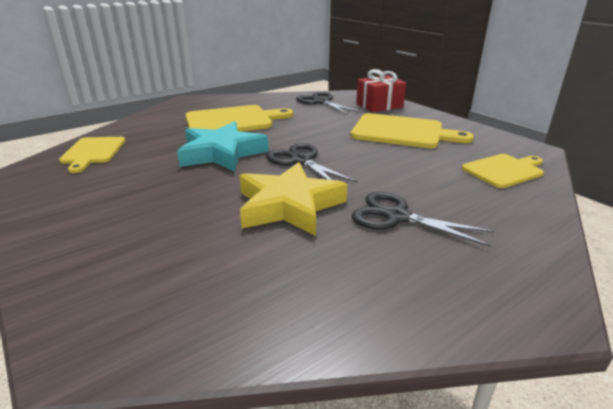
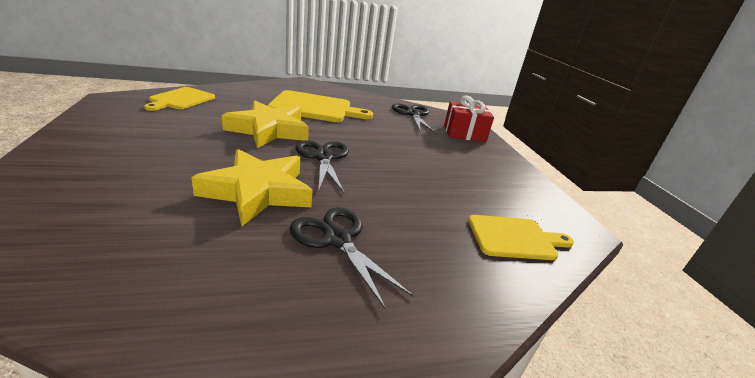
camera: 20 degrees right, 0 degrees up
turquoise star [177,121,268,172] -> yellow star [222,100,309,148]
yellow cutting board [351,113,474,148] -> none

